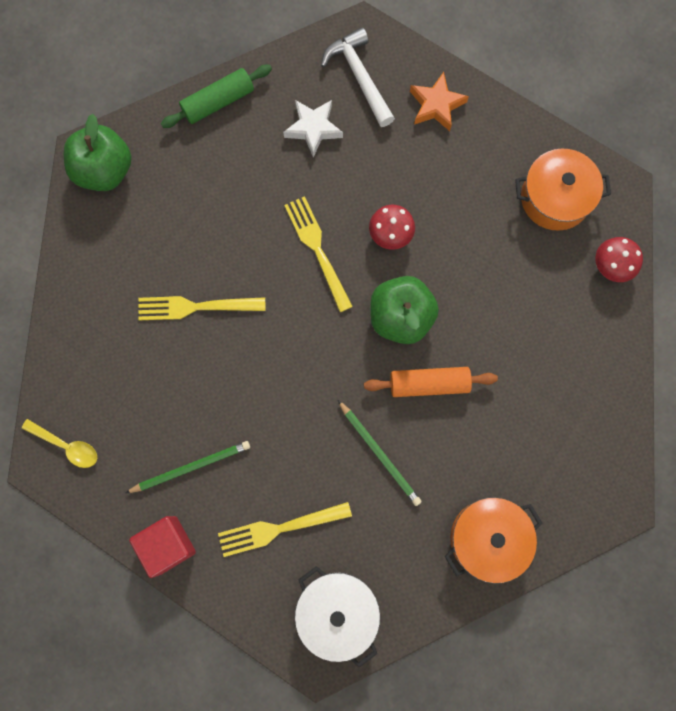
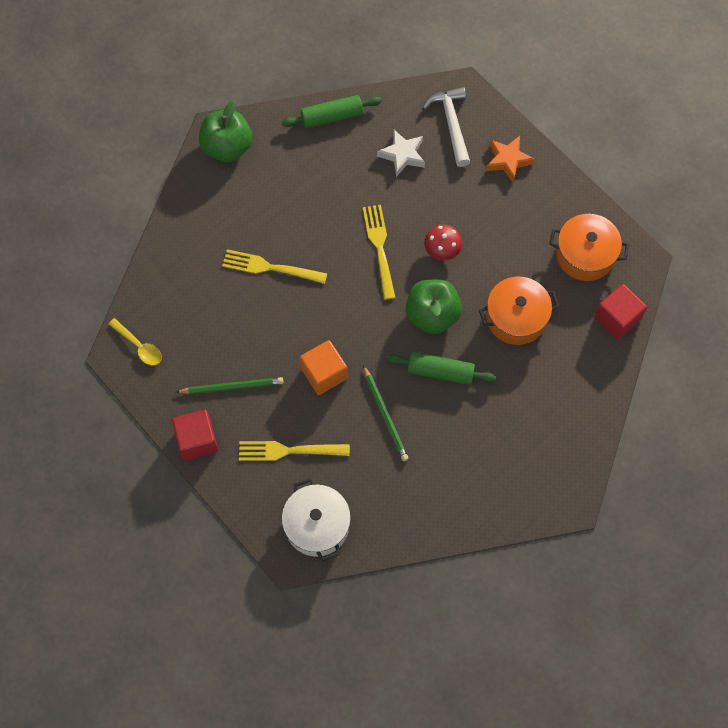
camera: 15 degrees right, 10 degrees down
orange rolling pin [364,367,498,397] -> green rolling pin [387,352,496,385]
orange pot [444,497,543,583] -> orange pot moved to [479,277,559,345]
red mushroom [595,237,643,282] -> red cube [595,284,647,339]
none -> orange cube [300,340,347,395]

